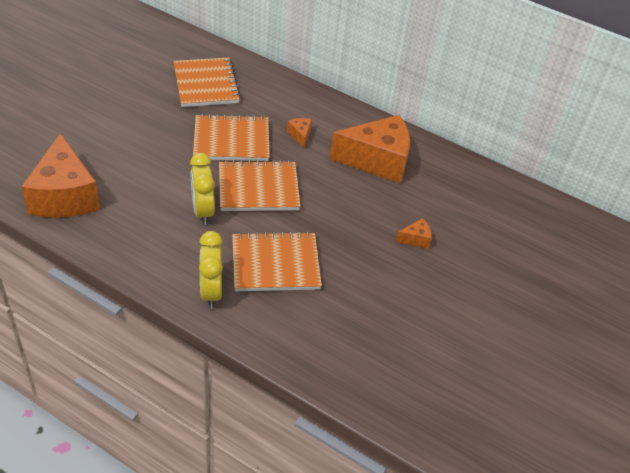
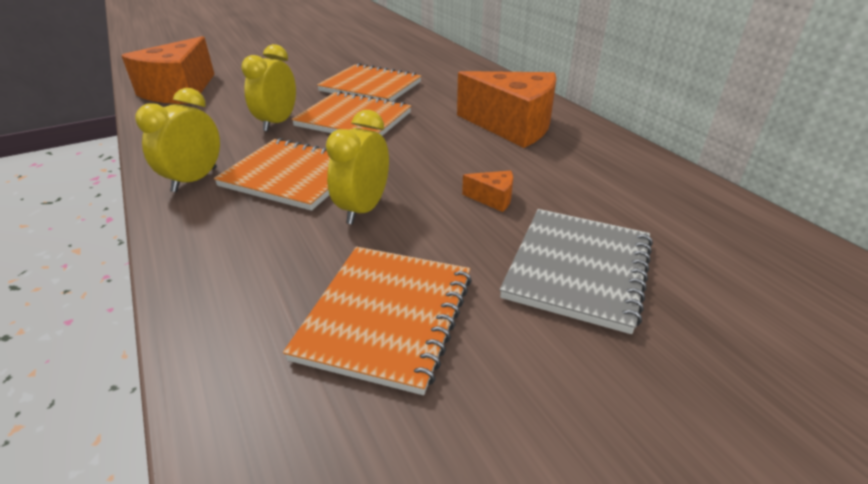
camera: 35 degrees right, 10 degrees down
orange notebook [173,58,241,107] -> orange notebook moved to [283,247,472,395]
orange cheese [287,118,312,148] -> none
none -> yellow clock [326,110,389,224]
none -> grey notebook [500,209,653,334]

